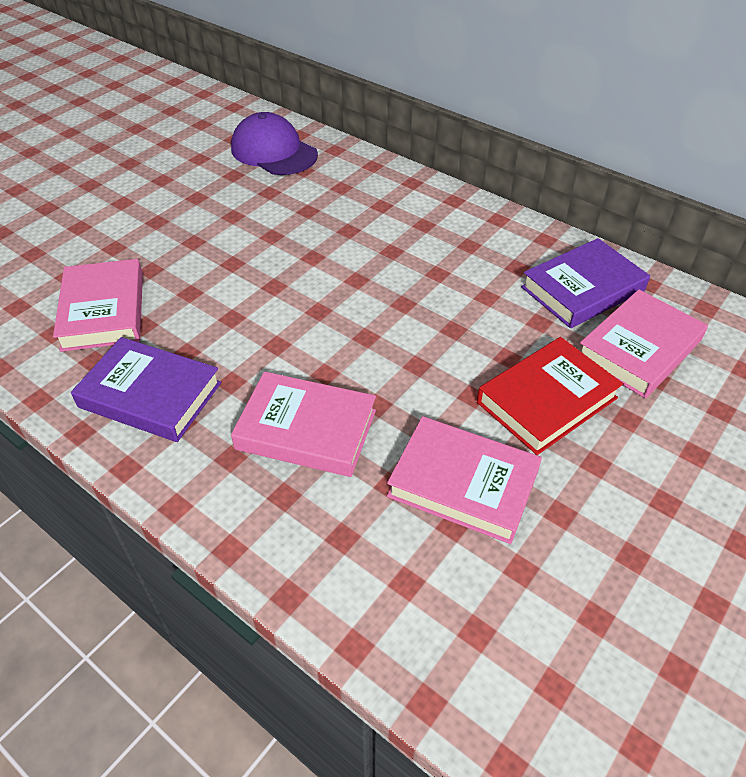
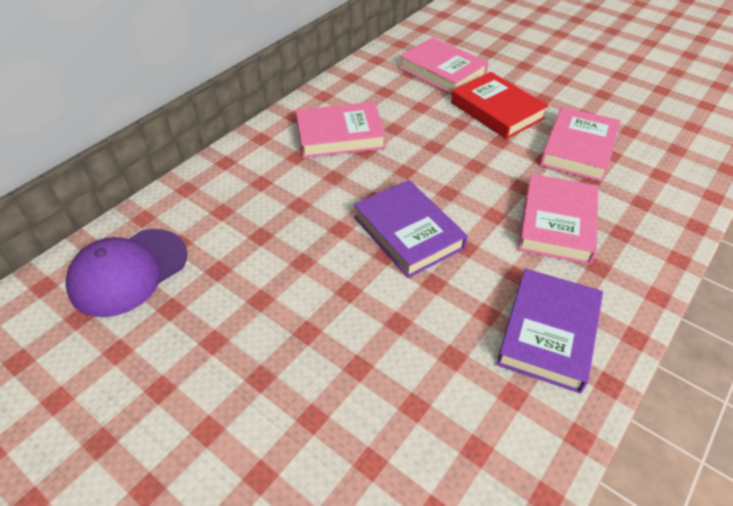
camera: 90 degrees left, 0 degrees up
pink book [53,259,143,352] -> pink book moved to [296,102,386,158]
purple book [521,238,650,328] -> purple book moved to [354,180,468,278]

